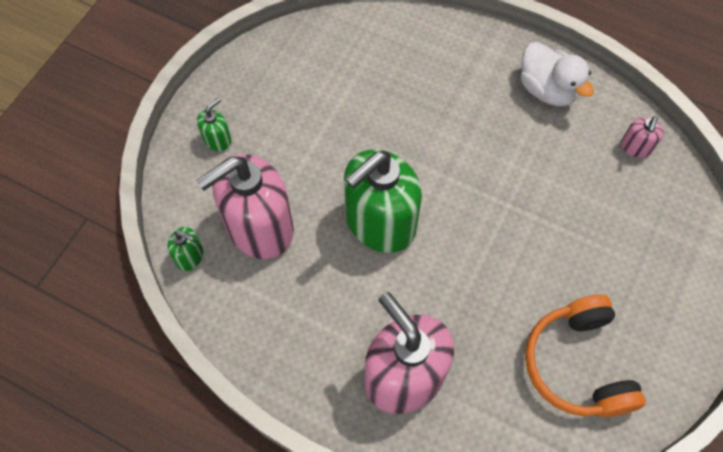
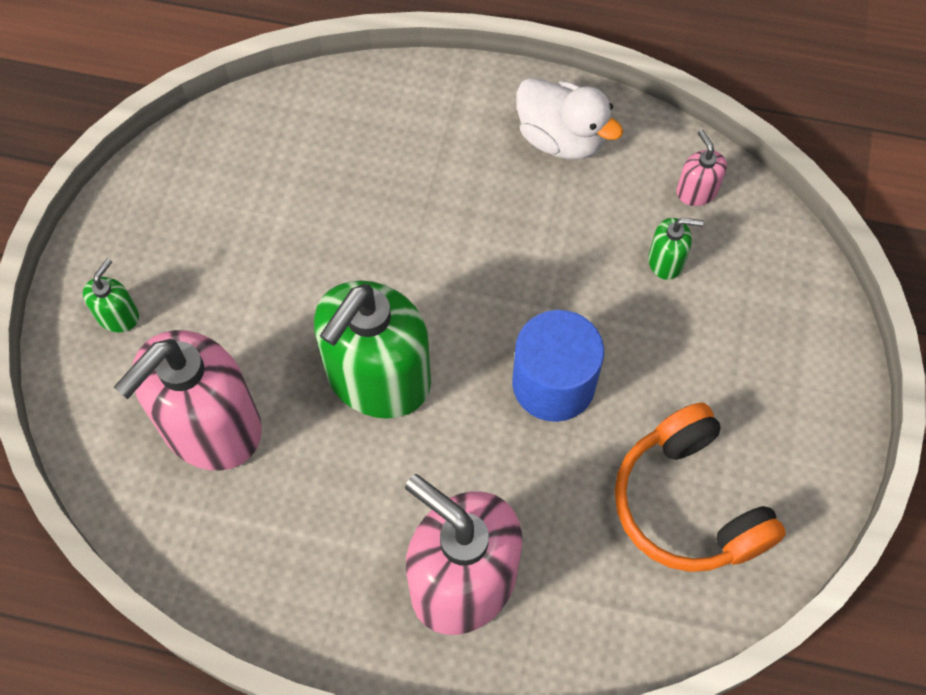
camera: 15 degrees left, 0 degrees up
green soap dispenser [167,227,203,271] -> green soap dispenser moved to [648,218,703,280]
pink soap dispenser [621,116,664,158] -> pink soap dispenser turned 150 degrees clockwise [677,130,727,206]
none -> blue cylinder [512,310,604,422]

